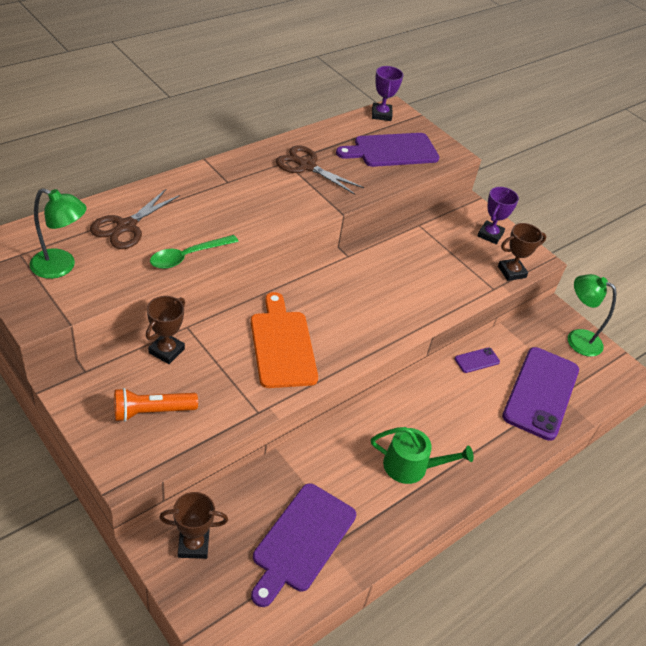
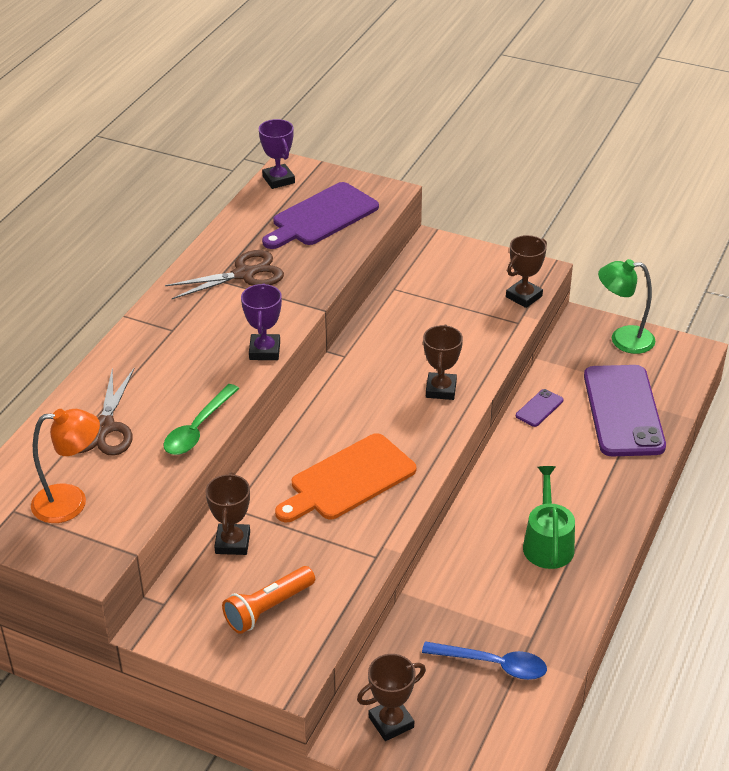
camera: 20 degrees left, 5 degrees down
green lamp [29,188,87,279] -> orange lamp [31,409,100,523]
orange cutting board [251,292,318,388] -> orange cutting board turned 90 degrees counterclockwise [275,433,416,523]
purple cutting board [251,483,356,607] -> blue spoon [422,641,547,680]
brown scissors [276,145,364,195] -> brown scissors turned 150 degrees clockwise [165,250,284,299]
green watering can [371,427,474,484] -> green watering can turned 75 degrees counterclockwise [523,466,575,569]
purple trophy [477,187,519,244] -> purple trophy moved to [241,283,282,360]
none -> brown trophy [423,324,463,400]

